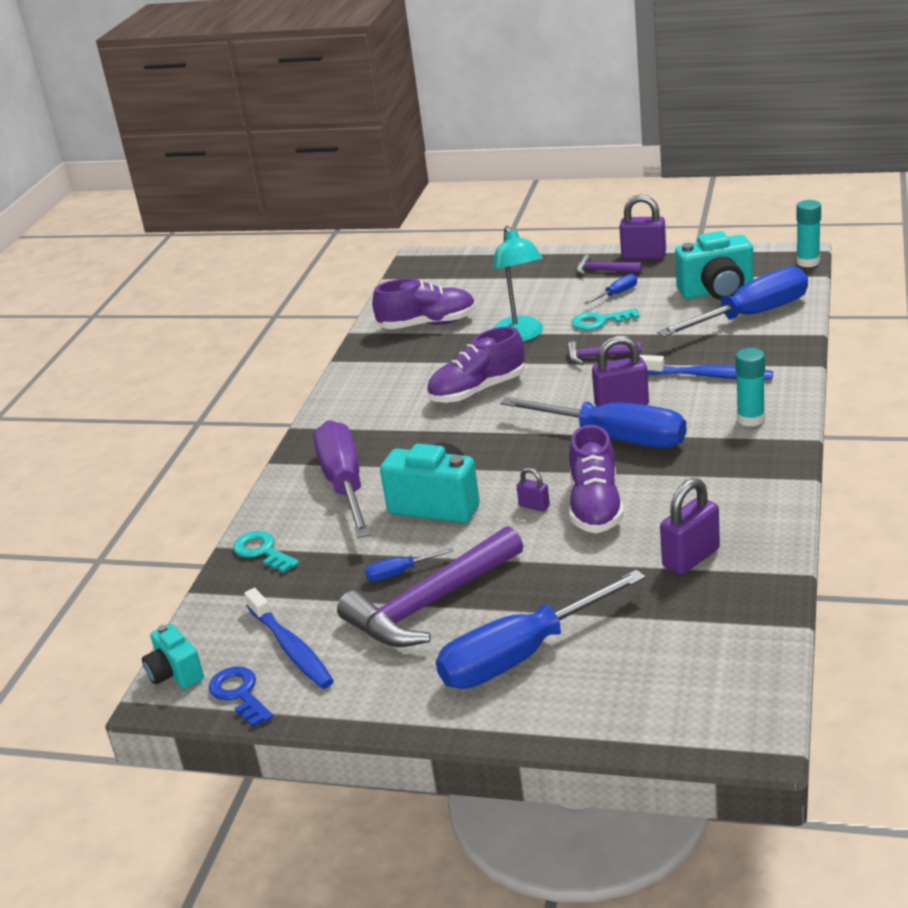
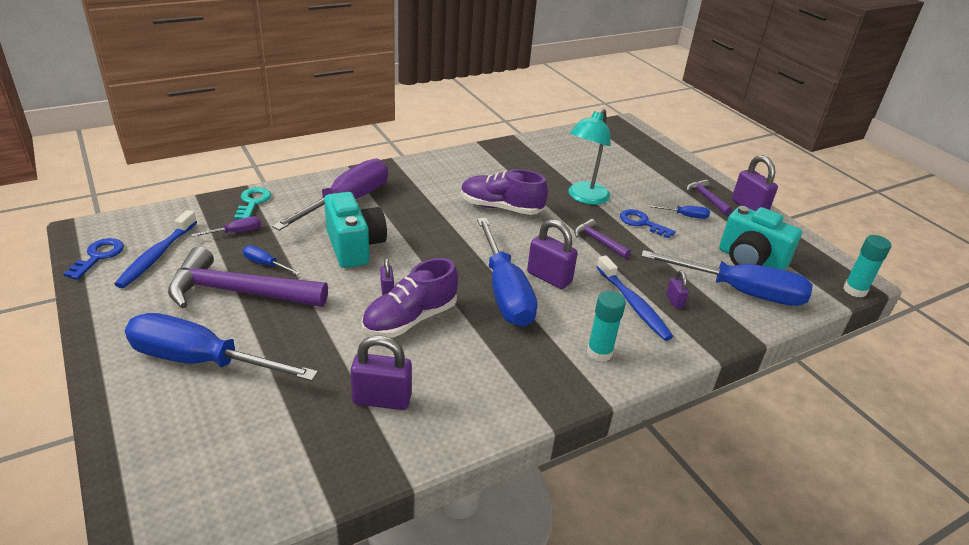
camera: 40 degrees right, 5 degrees up
turquoise camera [142,624,204,689] -> none
purple shoe [372,278,476,329] -> none
turquoise key [571,308,640,331] -> blue key [620,209,676,238]
none -> purple screwdriver [191,217,261,237]
none -> purple padlock [666,270,689,308]

